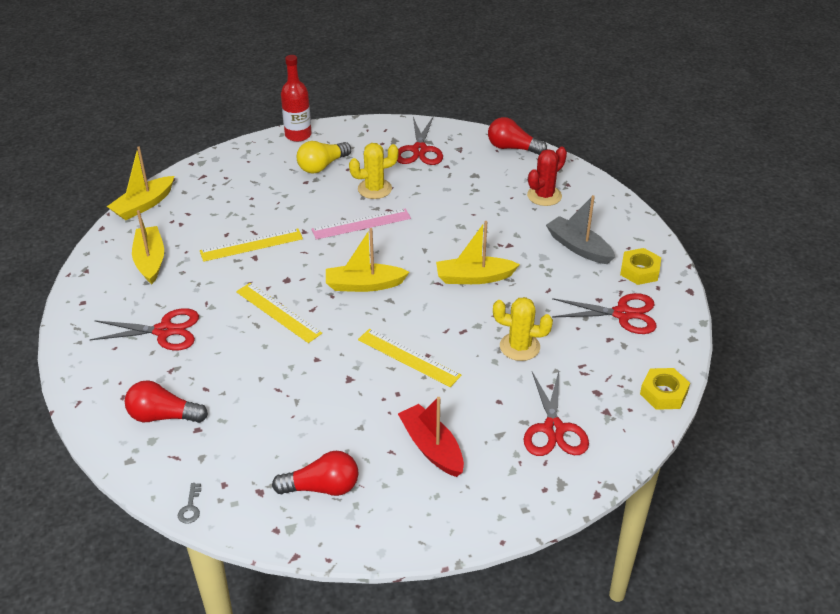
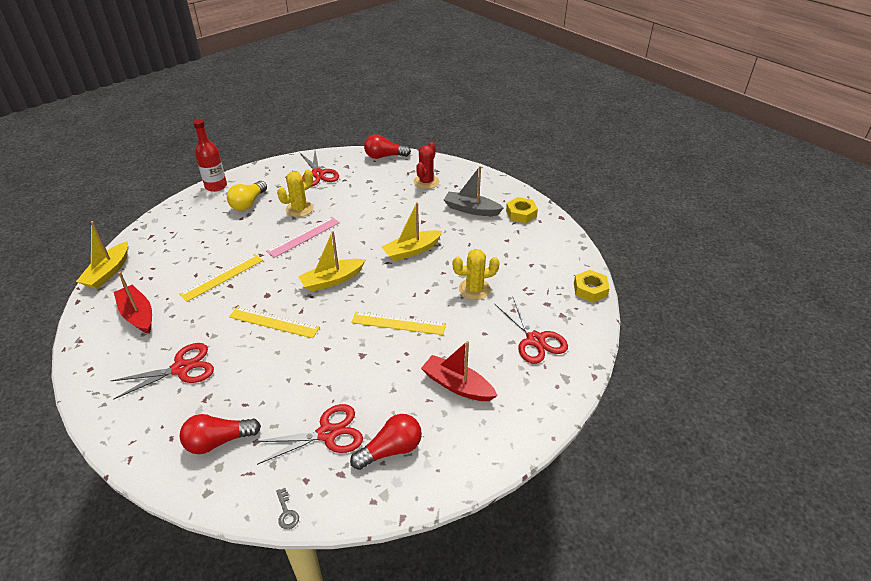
camera: 25 degrees left, 0 degrees up
yellow boat [132,210,164,284] -> red boat [114,272,152,334]
red scissors [552,293,656,334] -> red scissors moved to [253,404,363,465]

